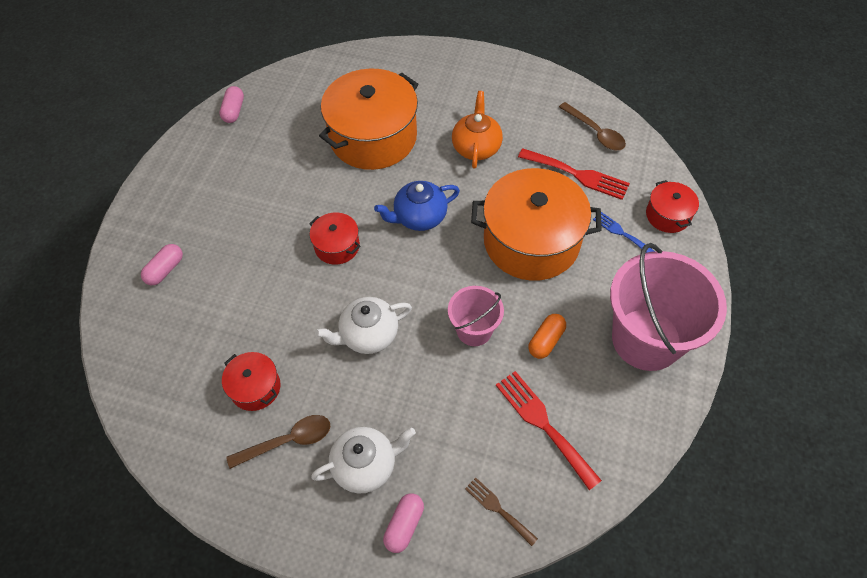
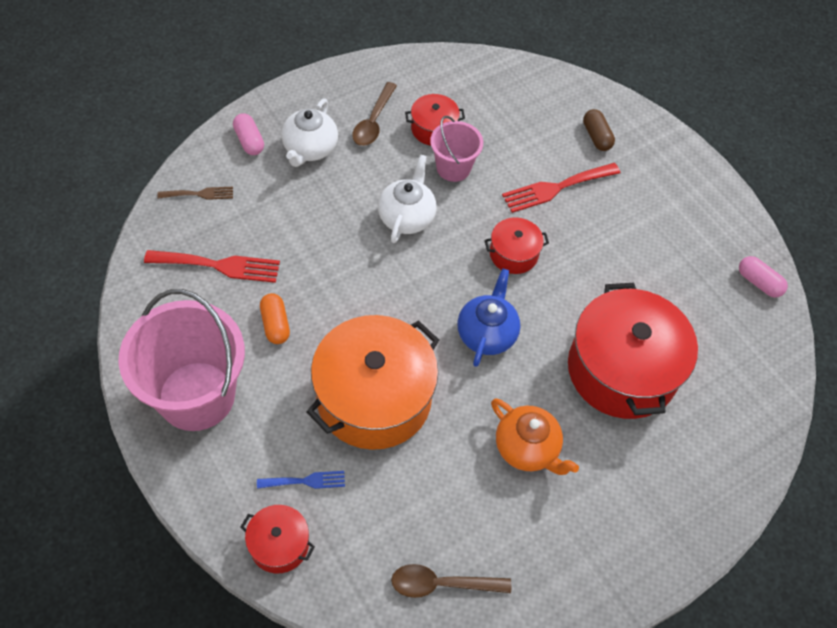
camera: 125 degrees right, 0 degrees up
pink capsule [141,244,183,285] -> brown capsule [583,109,615,151]
orange pot [319,69,418,170] -> red pot [568,283,698,419]
pink bucket [448,286,504,346] -> pink bucket moved to [430,116,483,182]
red fork [518,148,630,200] -> red fork moved to [502,163,620,213]

